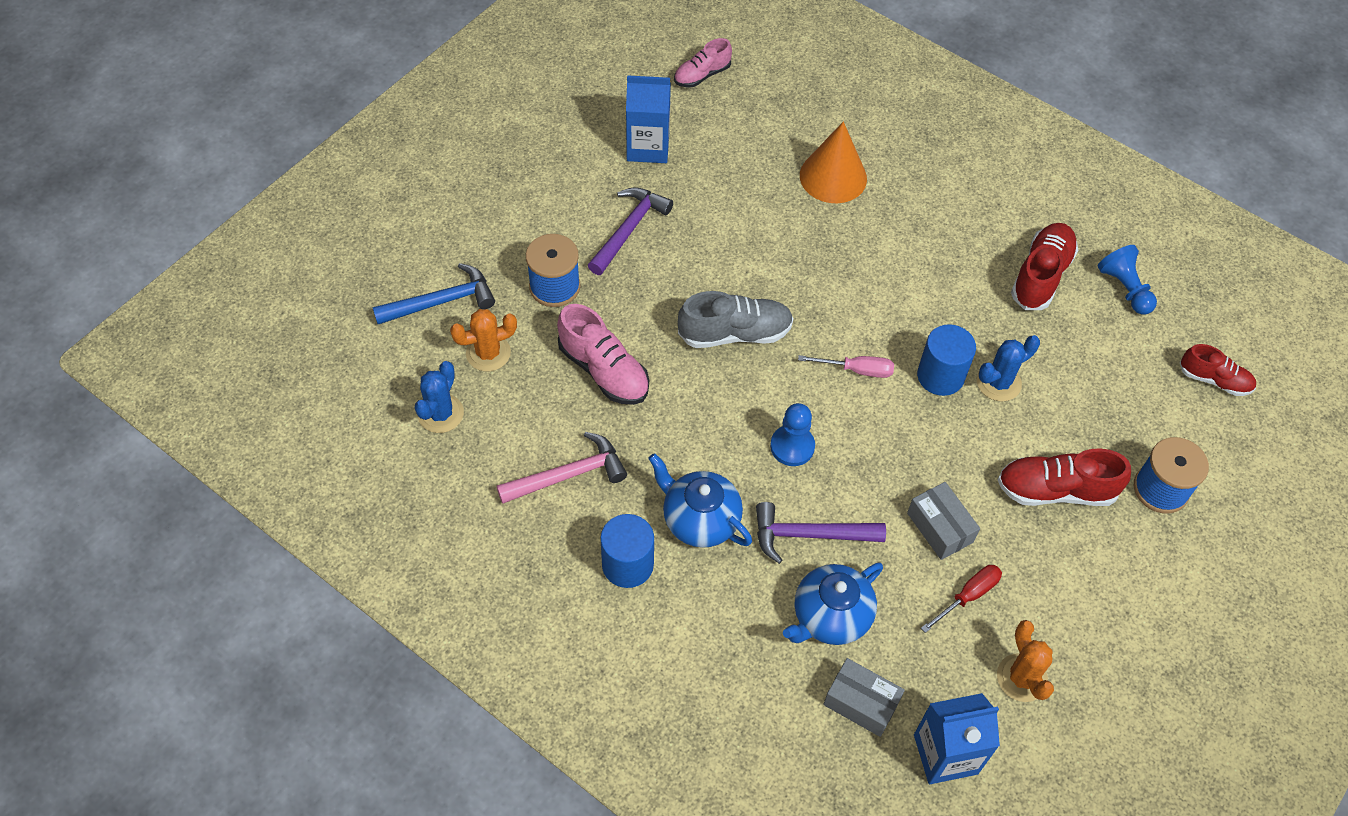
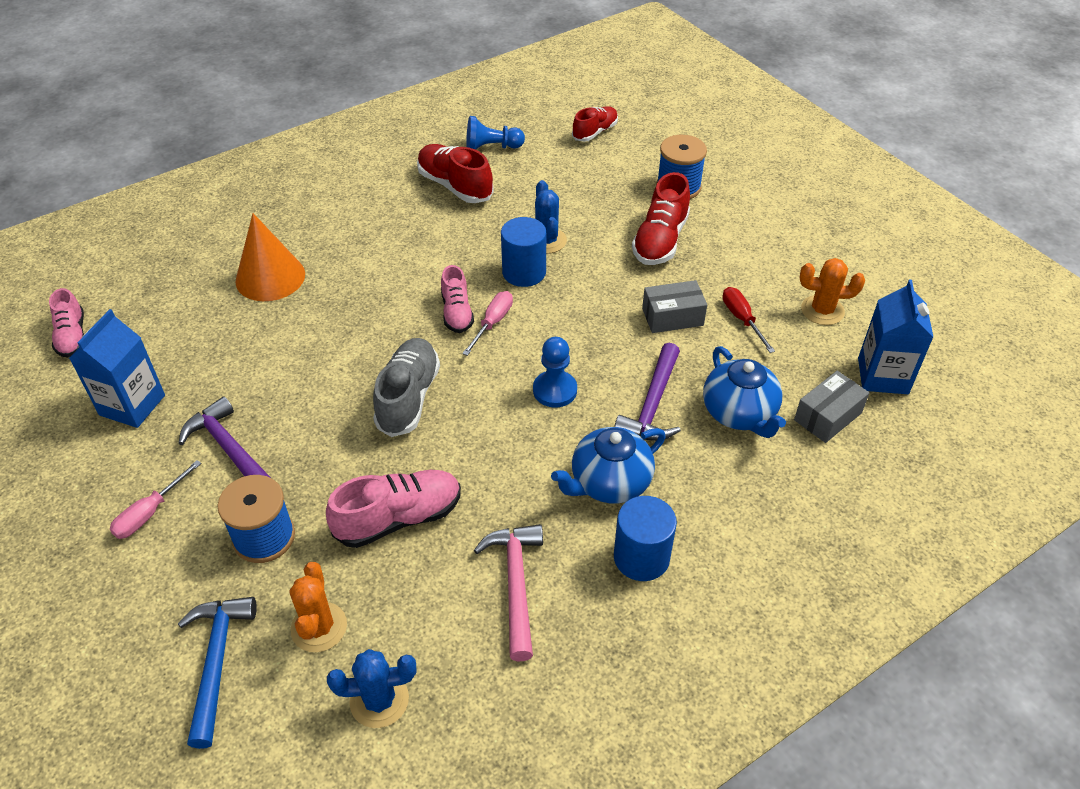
camera: 70 degrees left, 10 degrees down
blue cactus [415,361,464,433] -> blue cactus turned 45 degrees counterclockwise [327,649,416,728]
none -> pink screwdriver [110,460,202,539]
none -> pink shoe [441,265,474,333]

